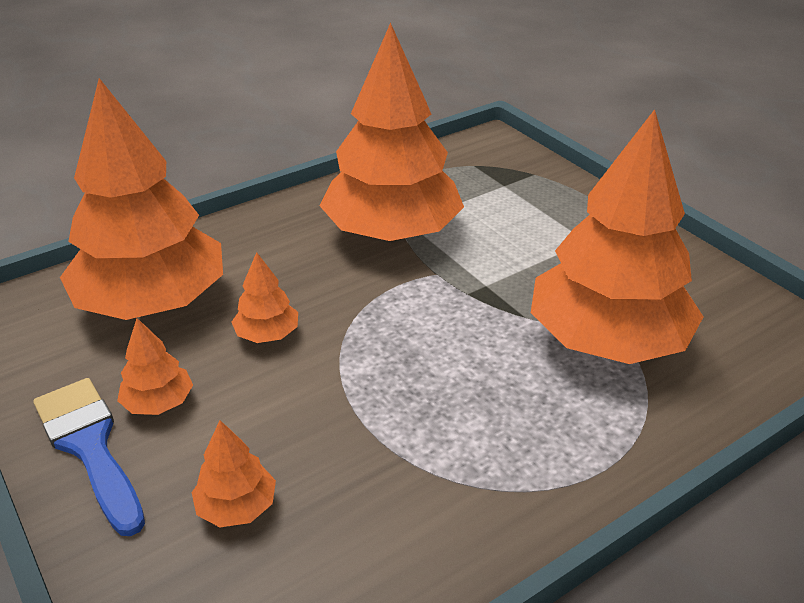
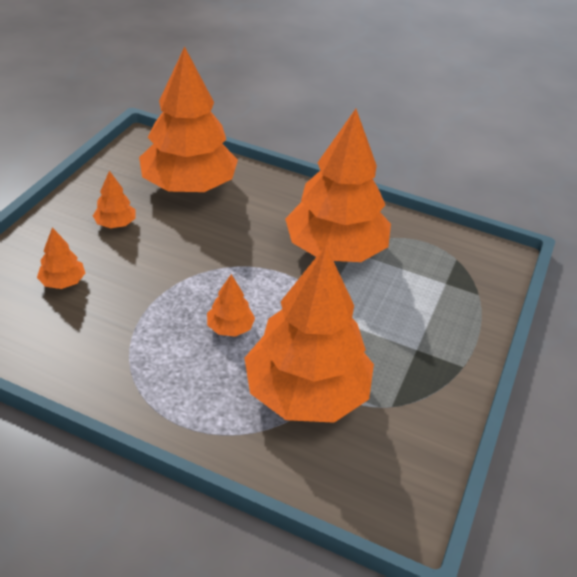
camera: 55 degrees right, 5 degrees up
blue brush [34,378,145,536] -> none
orange tree [232,252,298,343] -> orange tree moved to [207,274,255,337]

